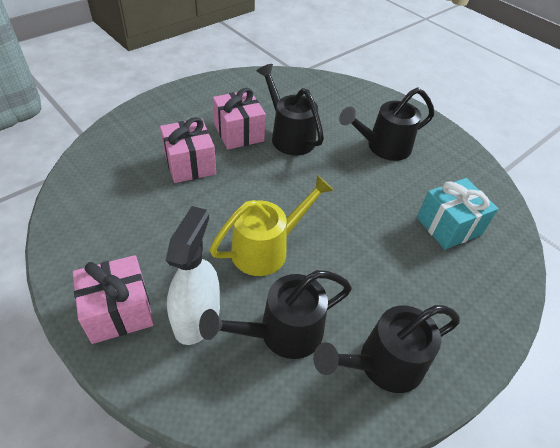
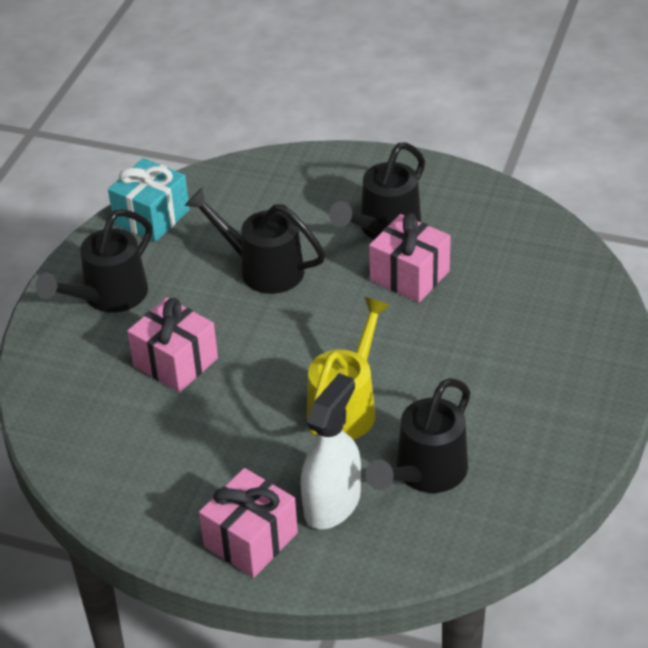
camera: 25 degrees left, 5 degrees down
white spray bottle [166,206,220,345] -> white spray bottle turned 45 degrees clockwise [301,373,361,529]
pink gift [213,88,266,149] -> pink gift moved to [369,213,451,303]
black watering can [313,305,460,393] -> black watering can moved to [36,209,152,313]
turquoise gift [417,178,498,250] -> turquoise gift moved to [108,158,190,242]

